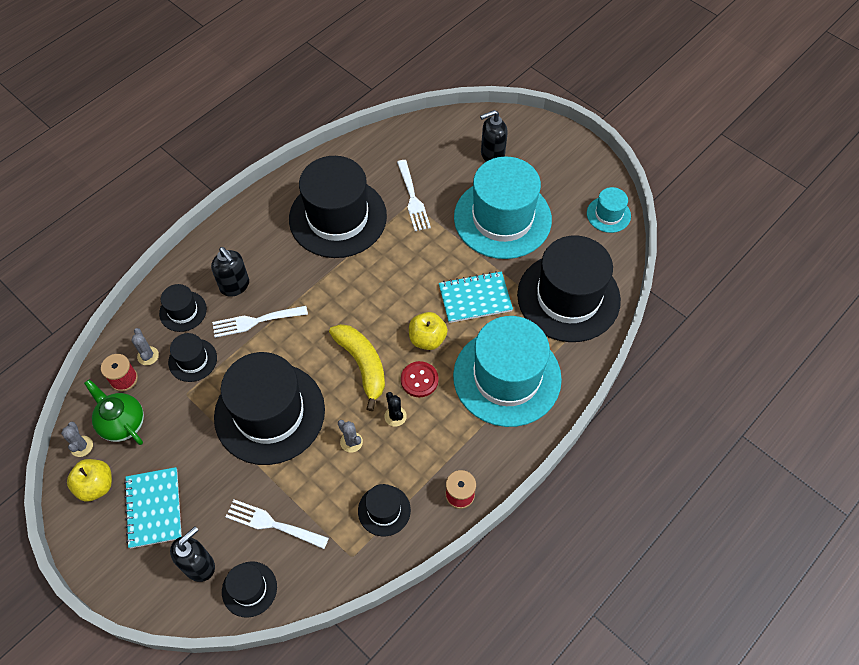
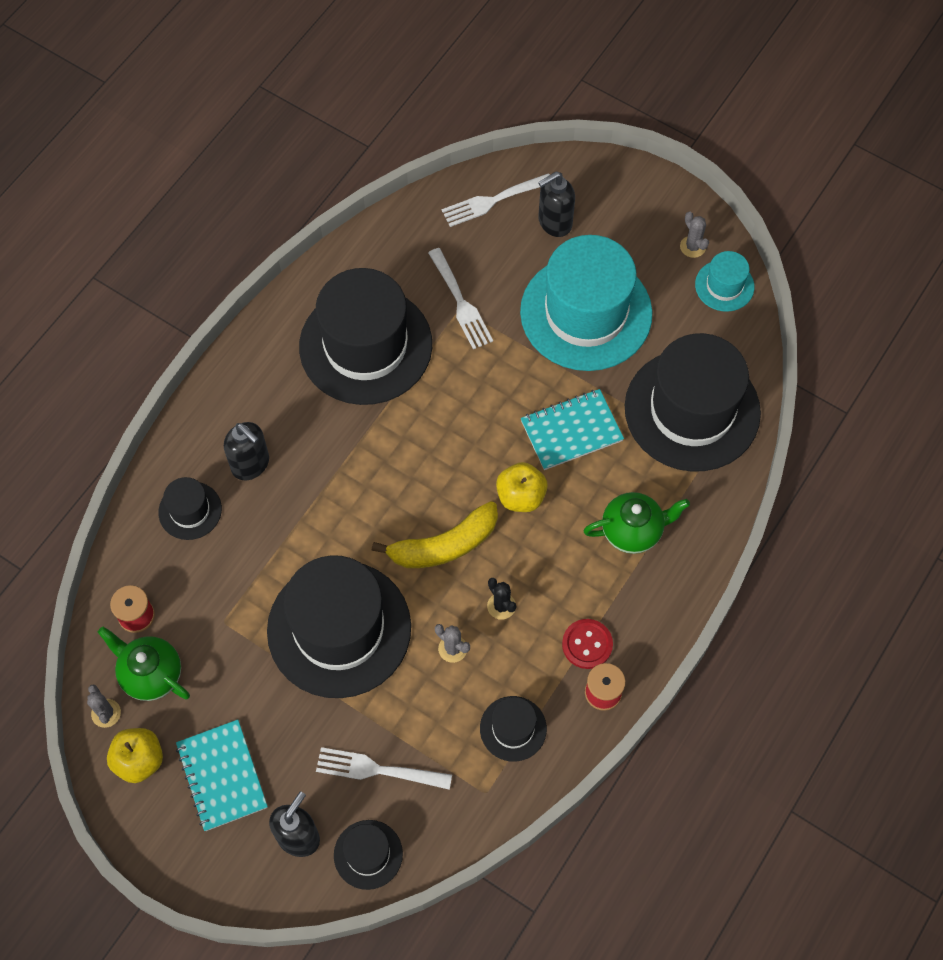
camera: 10 degrees left, 5 degrees up
grey cactus [131,328,159,365] -> grey cactus moved to [680,212,709,258]
black hat [168,333,217,382] -> none
white fork [212,306,308,338] -> white fork moved to [442,173,550,227]
yellow banana [329,324,385,411] -> yellow banana turned 105 degrees clockwise [371,501,498,568]
red button [401,361,439,397] -> red button moved to [562,619,613,669]
turquoise hat [453,316,562,427] -> green teapot [583,492,690,554]

